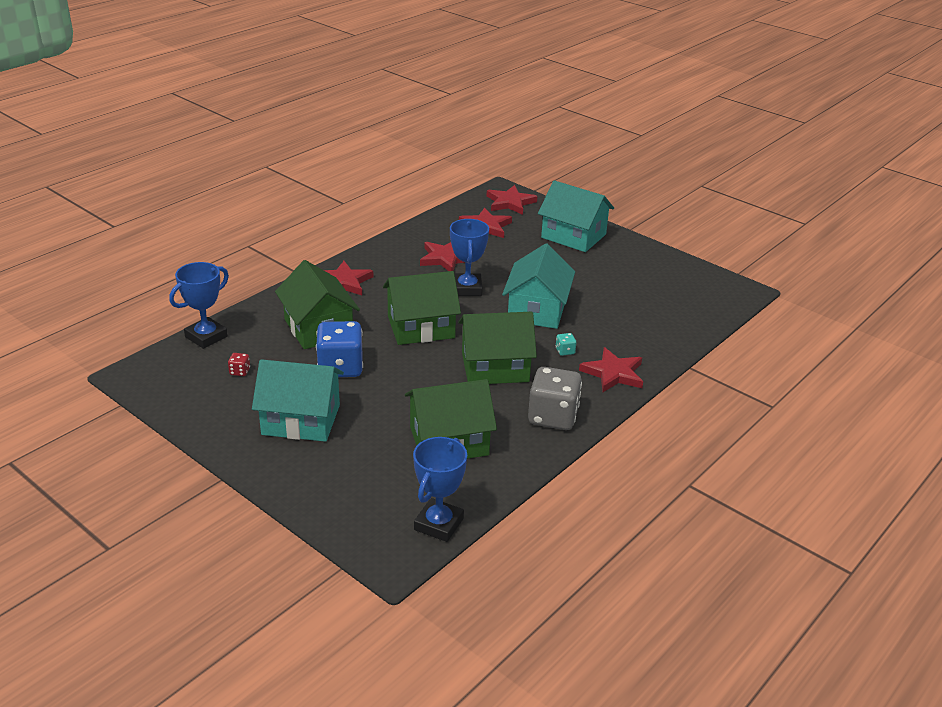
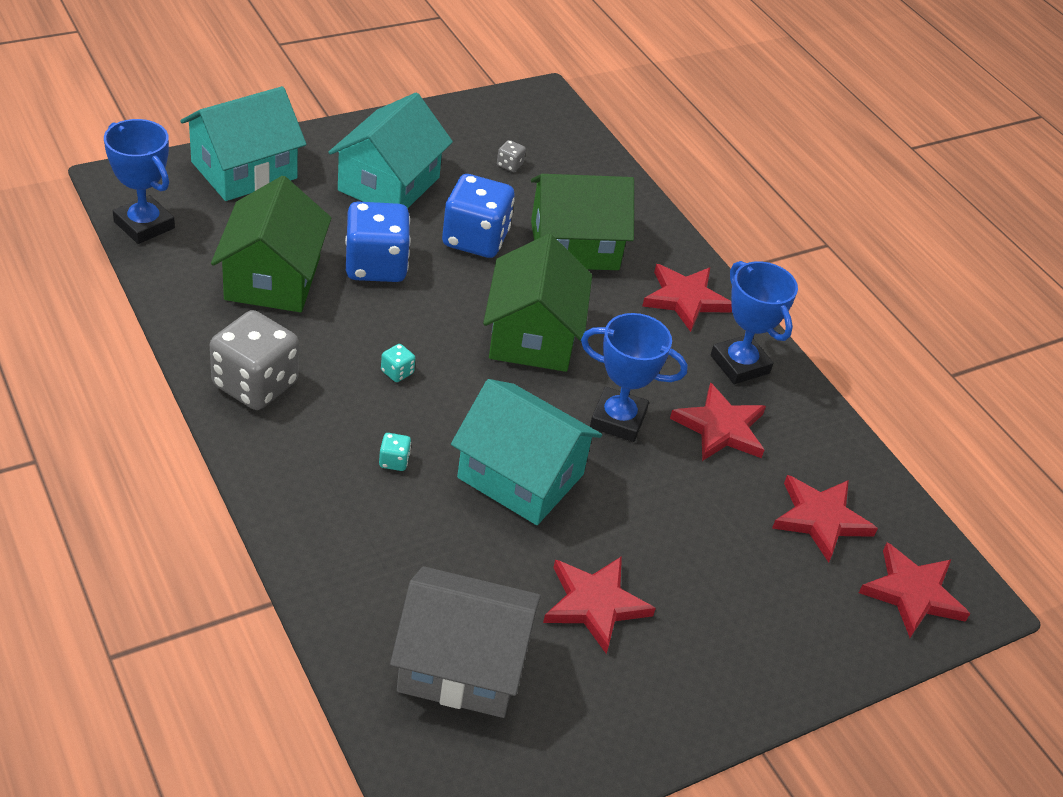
camera: 105 degrees right, 10 degrees up
blue trophy [169,262,229,349] -> blue trophy moved to [711,261,798,384]
red dice [228,353,250,376] -> grey dice [497,140,526,172]
green house [459,312,537,384] -> turquoise dice [381,344,415,382]
turquoise house [538,180,614,252] -> turquoise house moved to [180,86,307,201]
red star [579,347,643,392] -> red star moved to [543,556,656,654]
none -> blue dice [345,202,411,282]
none -> grey house [390,566,541,718]

